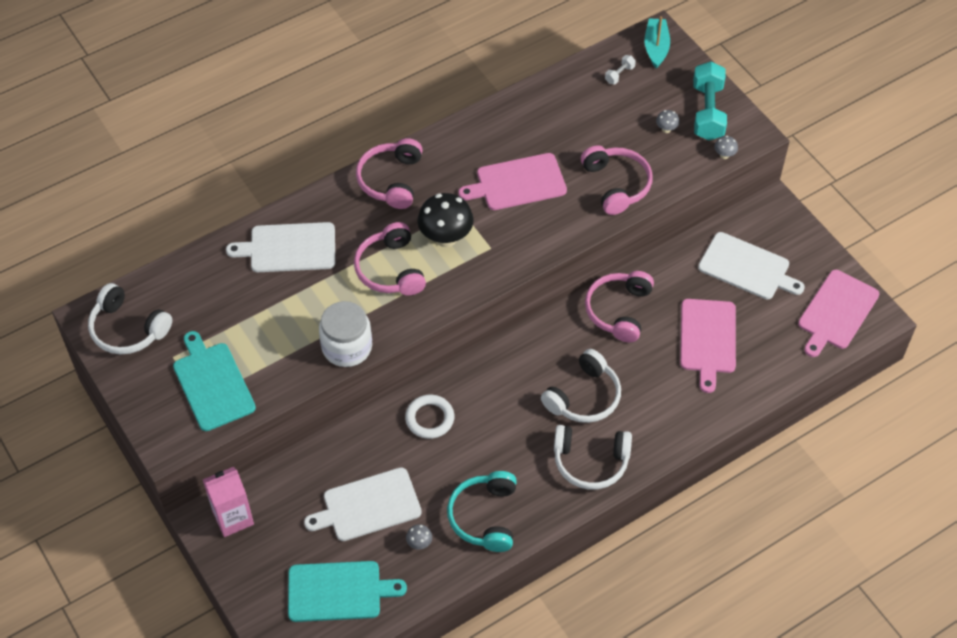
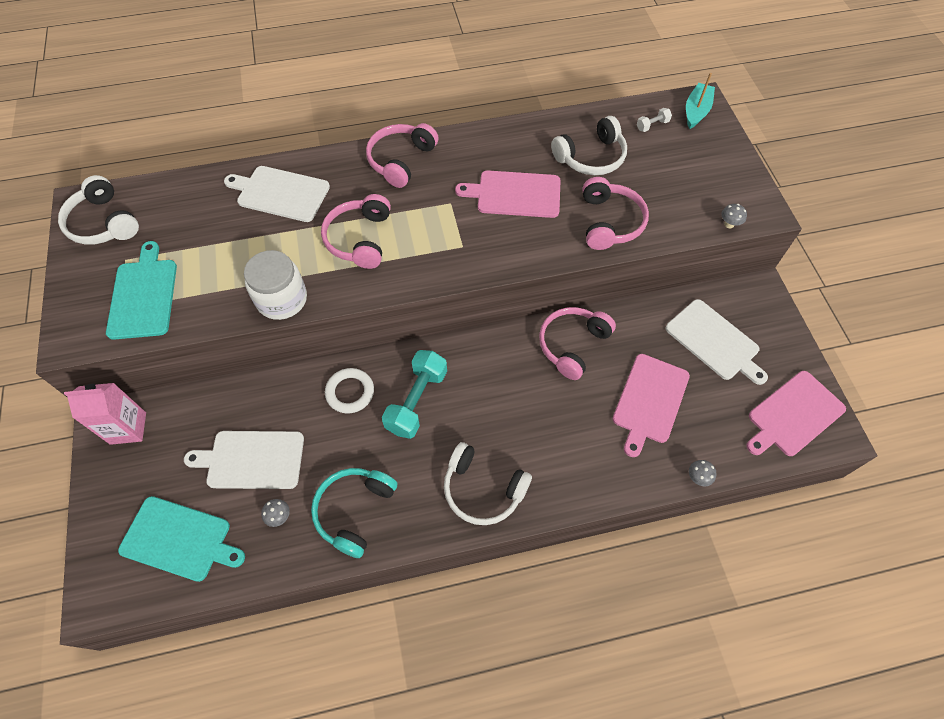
camera: 20 degrees right, 5 degrees up
black mushroom [417,193,474,247] -> none
white headphones [541,349,621,423] -> white headphones moved to [551,116,627,175]
grey mushroom [656,110,680,133] -> grey mushroom moved to [689,460,717,486]
turquoise dumbbell [693,61,727,140] -> turquoise dumbbell moved to [382,350,447,439]

